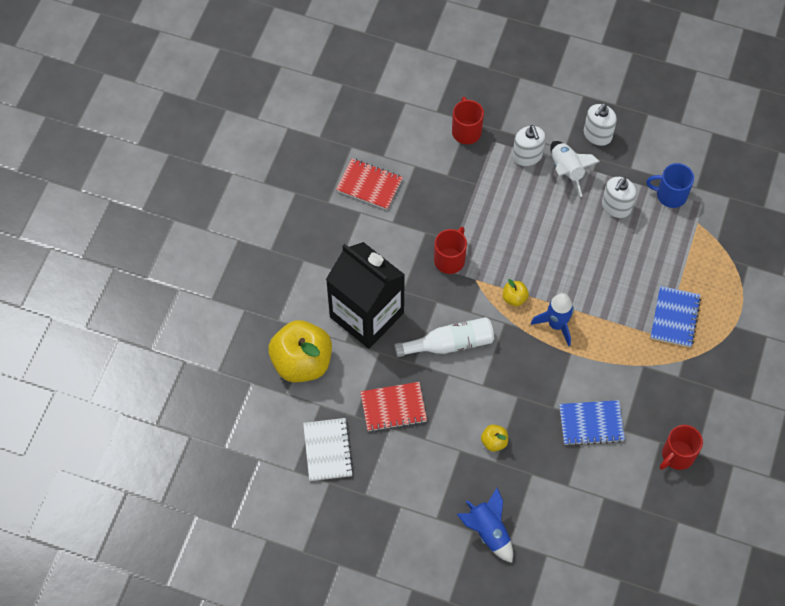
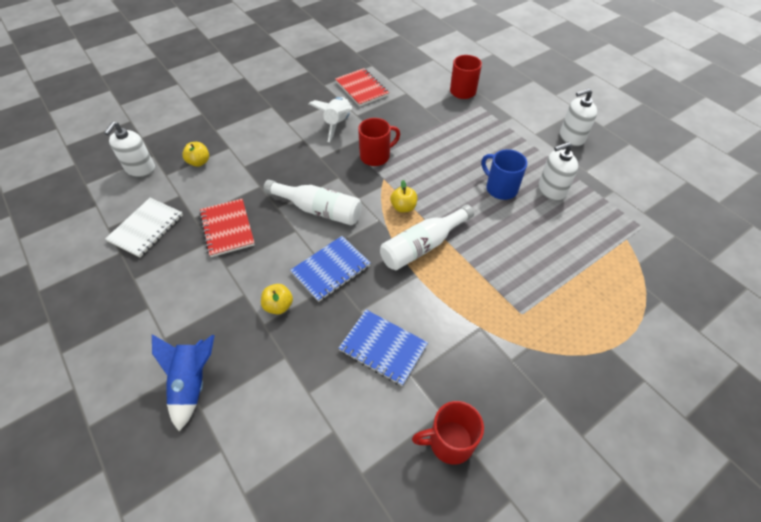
camera: 35 degrees right, 10 degrees down
yellow apple [268,320,332,382] -> yellow apple [182,142,209,167], size x0.42
black carton [326,242,405,349] -> none
red notebook [360,382,427,432] -> red notebook turned 45 degrees clockwise [199,199,255,257]
white soap dispenser [512,125,546,166] -> white soap dispenser moved to [104,122,155,177]
blue rocket [531,293,574,347] -> white bottle [380,205,474,270]
white rocket [550,141,600,197] -> white rocket moved to [309,97,352,142]
blue mug [646,163,694,208] -> blue mug moved to [482,149,527,200]
blue notebook [650,286,701,347] -> blue notebook moved to [290,236,371,302]

